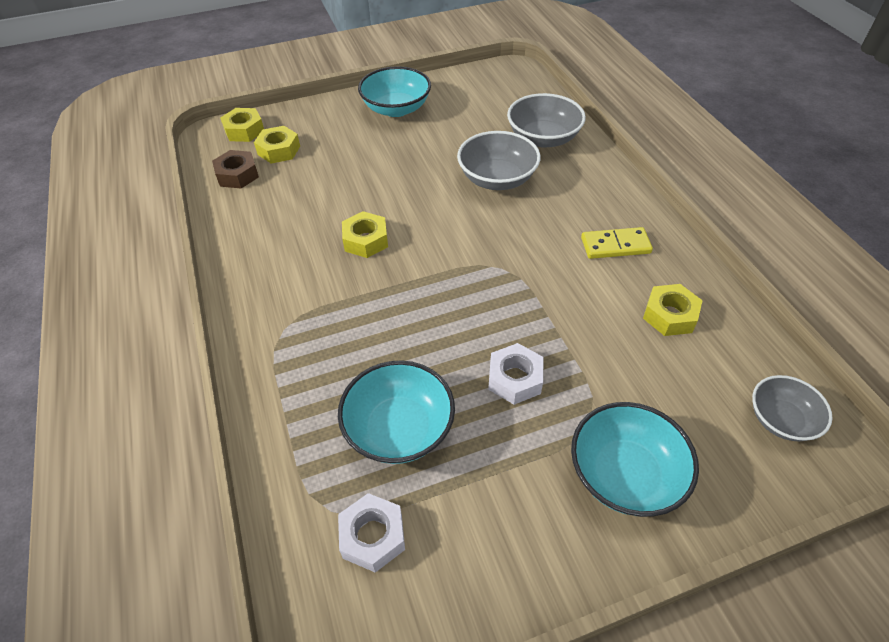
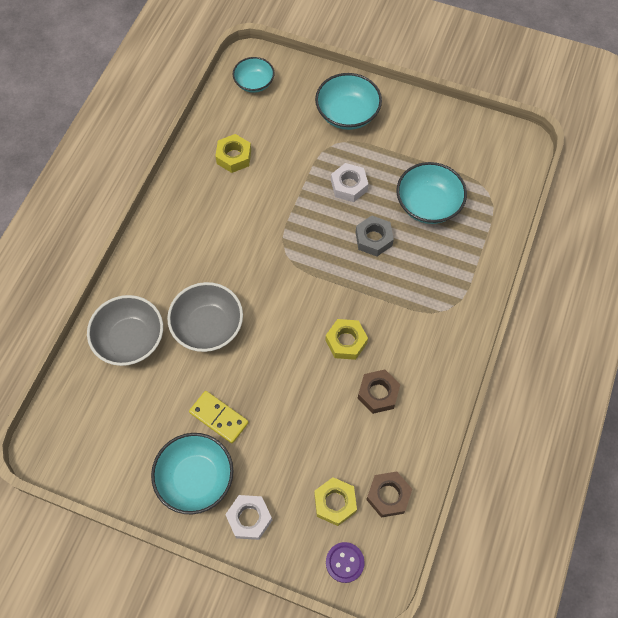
camera: 140 degrees left, 15 degrees up
yellow nut [220,108,264,142] -> purple button [326,542,365,583]
white nut [338,493,405,573] -> white nut moved to [225,495,272,540]
yellow domino [581,227,653,259] -> yellow domino moved to [189,391,249,443]
grey bowl [752,375,833,441] -> turquoise bowl [233,57,275,93]
none -> grey nut [355,216,394,257]
none -> brown nut [358,370,401,414]

